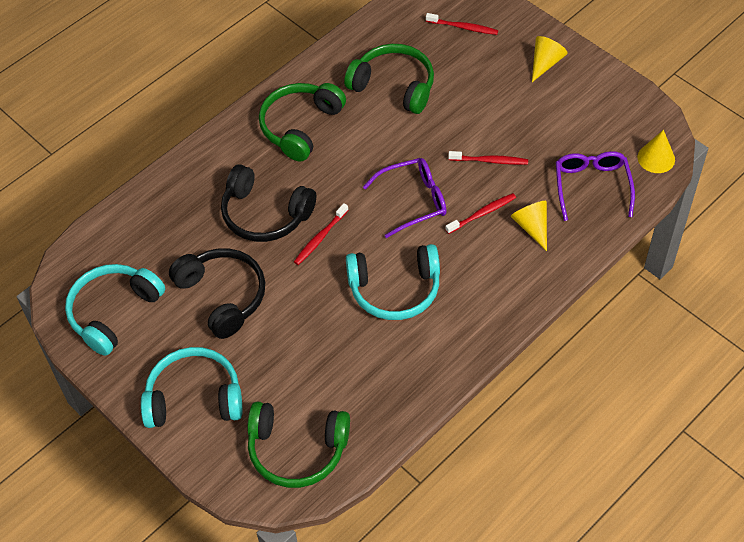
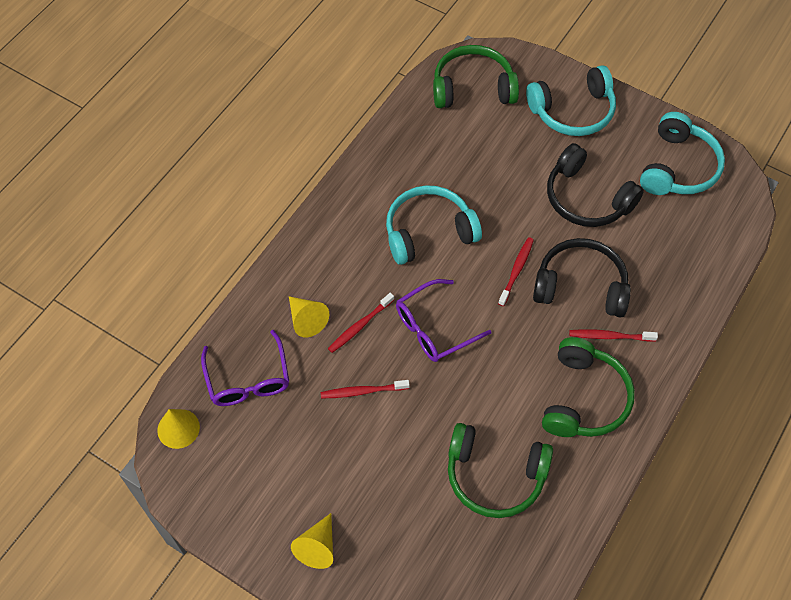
camera: 165 degrees right, 5 degrees up
red toothbrush [426,13,498,35] -> red toothbrush moved to [569,329,658,341]

